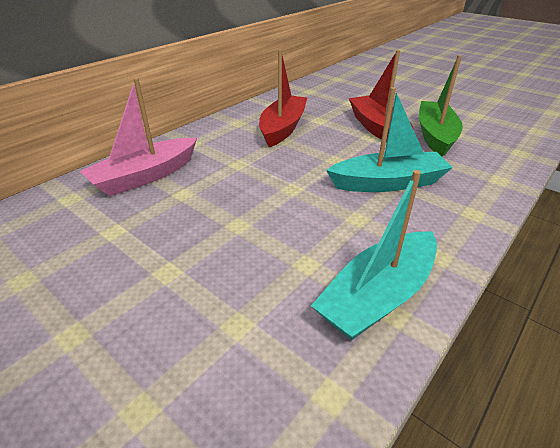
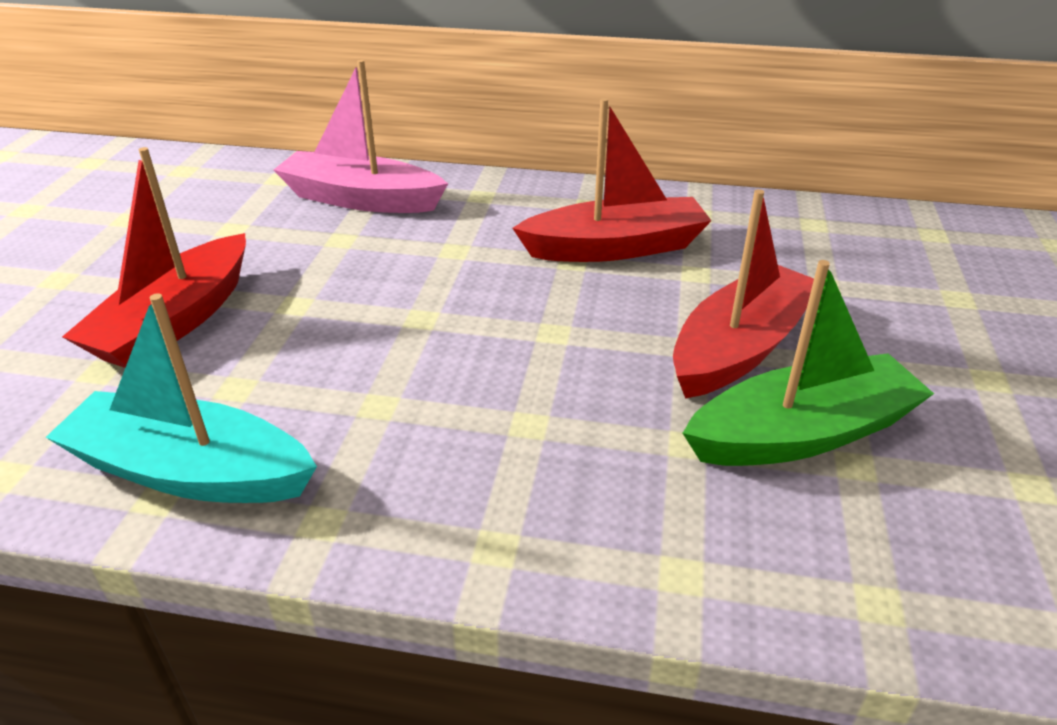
camera: 60 degrees right, 0 degrees up
turquoise boat [326,87,453,192] -> none
none -> red boat [62,147,246,368]

